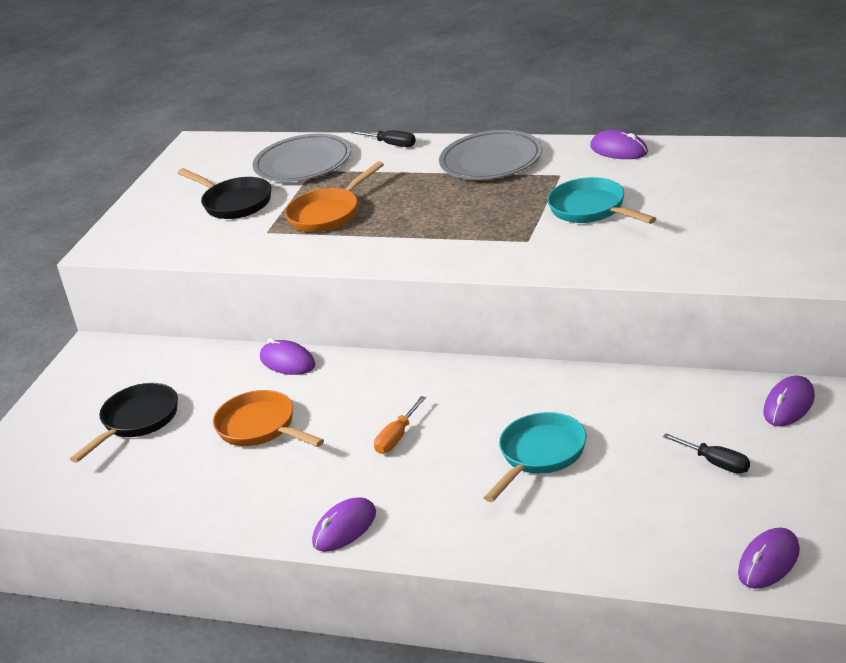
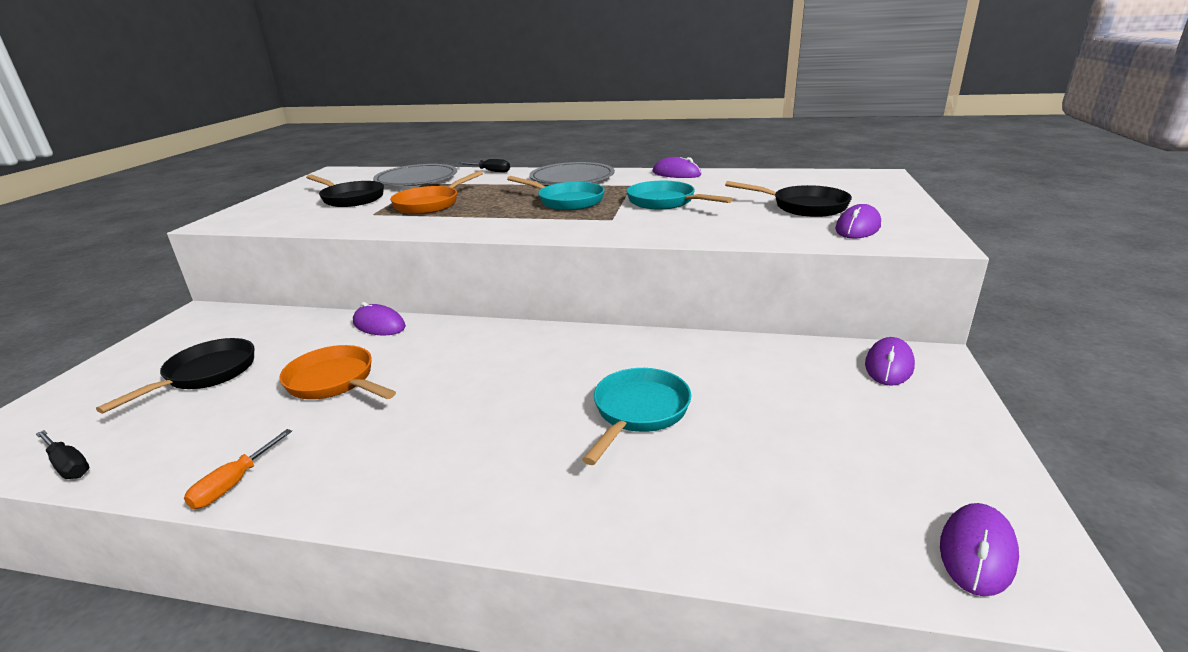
camera: 10 degrees left, 5 degrees down
purple mouse [312,498,376,552] -> purple mouse moved to [835,204,881,239]
orange screwdriver [374,396,426,454] -> orange screwdriver moved to [184,429,292,509]
black screwdriver [662,433,750,474] -> black screwdriver moved to [36,430,90,479]
none -> turquoise pan [507,176,605,210]
none -> black pan [725,181,852,217]

